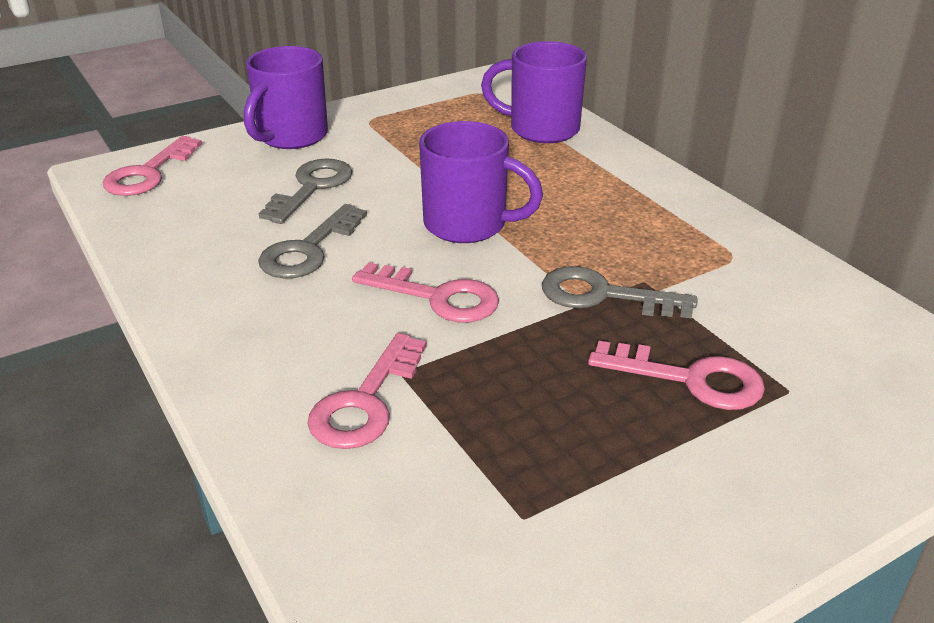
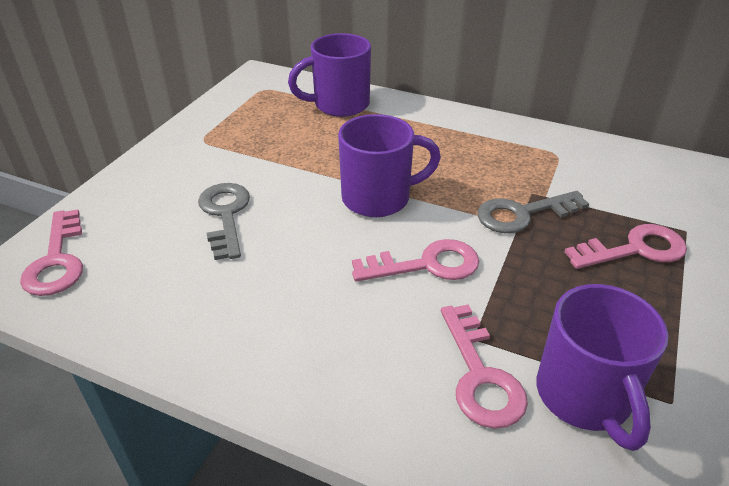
camera: 35 degrees left, 5 degrees up
purple mug [244,46,328,149] -> purple mug moved to [536,284,668,451]
grey key [258,204,367,279] -> none

